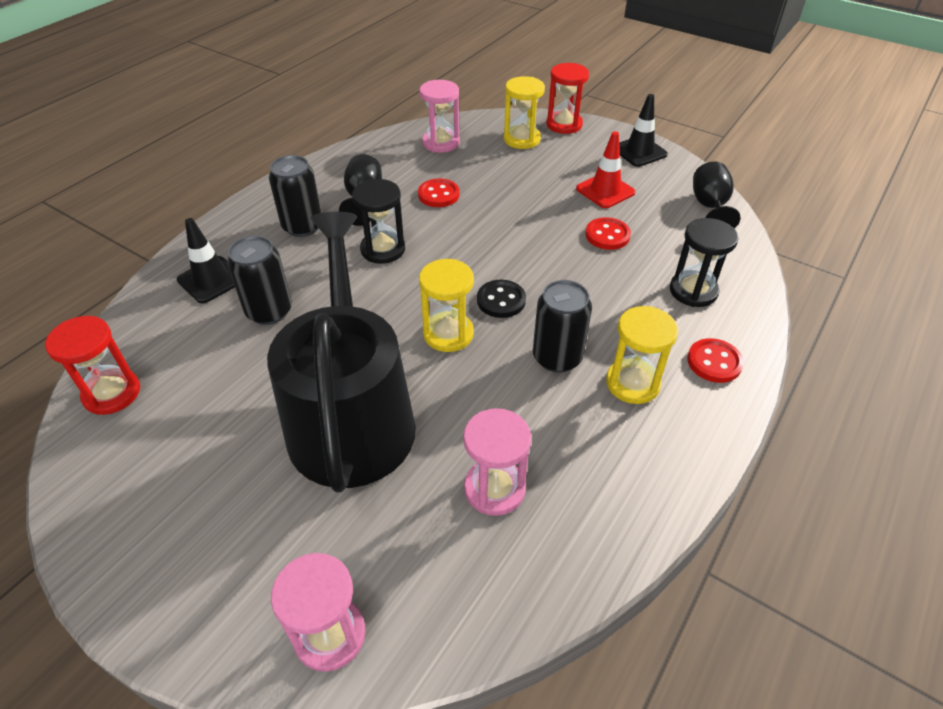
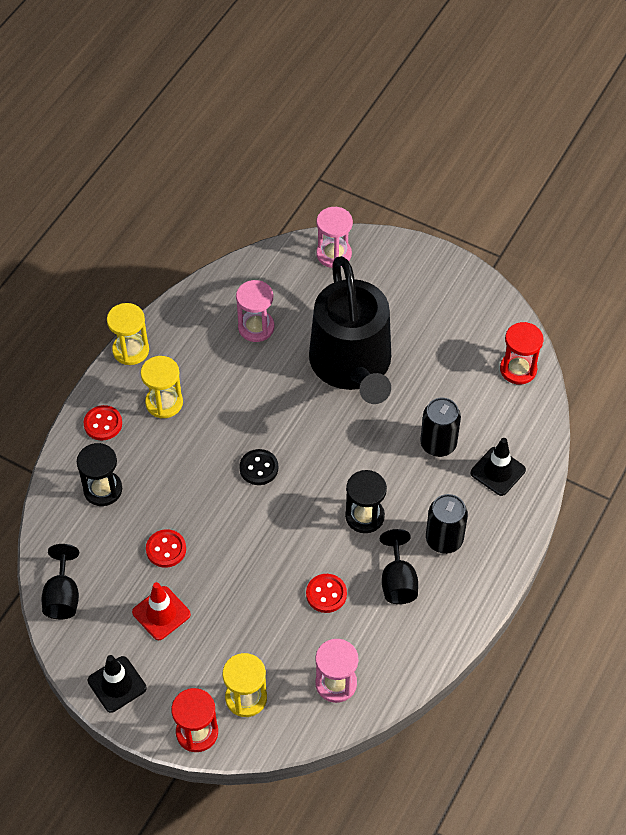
camera: 175 degrees right, 10 degrees up
yellow hourglass [419,259,474,352] -> yellow hourglass moved to [107,303,149,365]
black can [533,280,592,373] -> none

